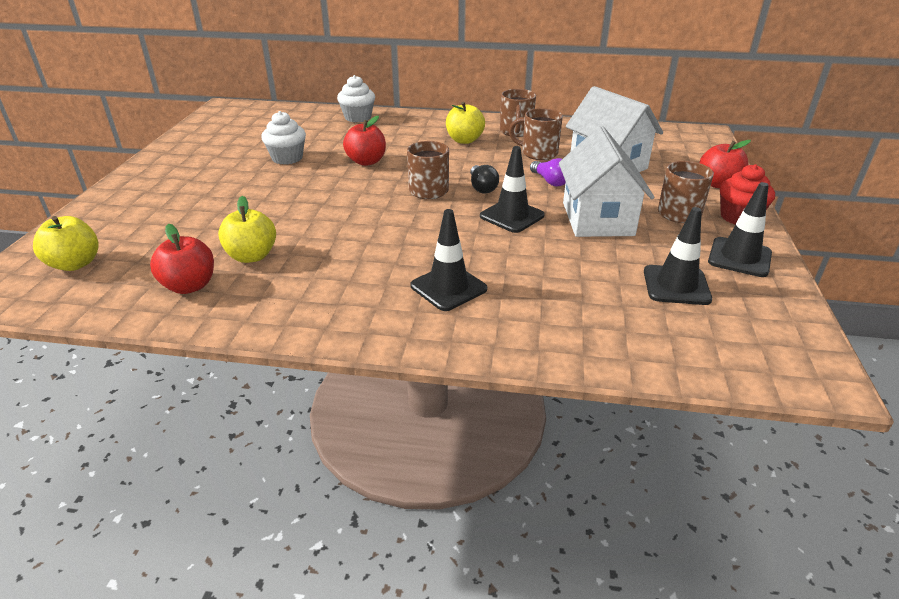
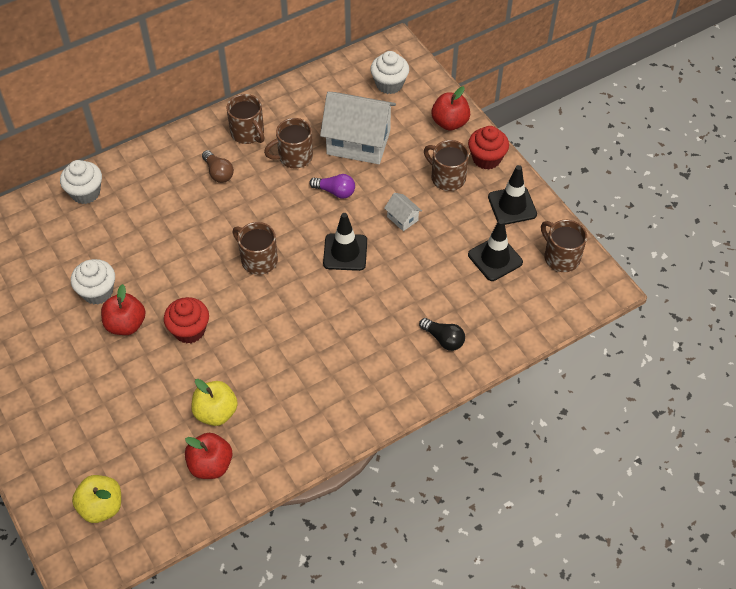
camera: 40 degrees left, 20 degrees up
red apple [343,115,386,166] -> red apple moved to [101,284,146,335]
black traffic cone [410,209,487,311] -> none
yellow apple [446,102,485,144] -> brown light bulb [202,150,234,183]
black light bulb [470,165,499,193] -> black light bulb moved to [419,318,465,351]
white house [559,126,654,237] -> white house [384,193,422,231], size x0.43
none -> red cupcake [164,297,209,343]
none -> white cupcake [370,51,409,94]
none -> brown mug [541,220,587,272]

